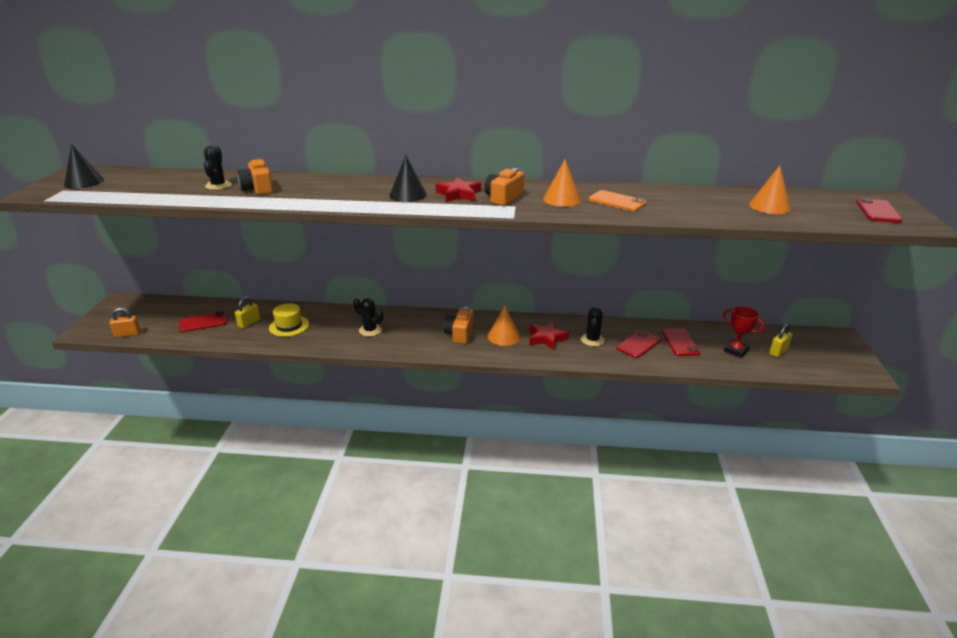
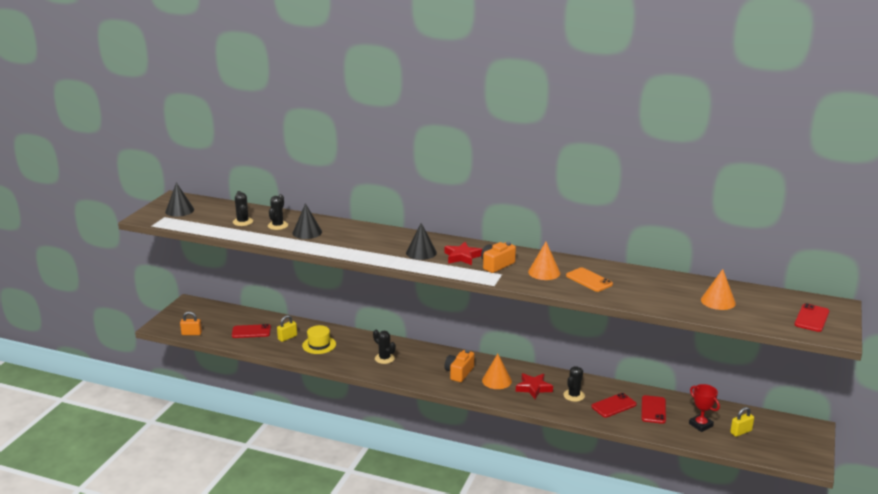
camera: 15 degrees right, 5 degrees down
orange camera [237,159,273,195] -> black cone [292,203,322,239]
none -> black cactus [233,191,253,226]

